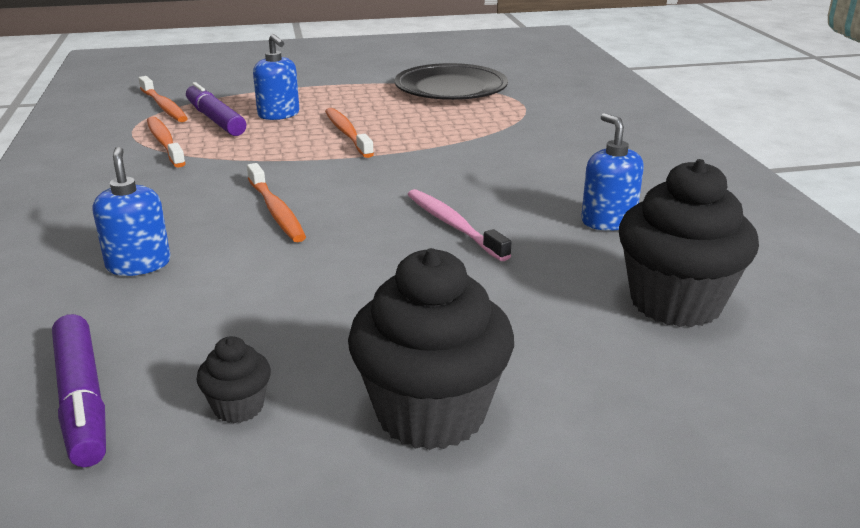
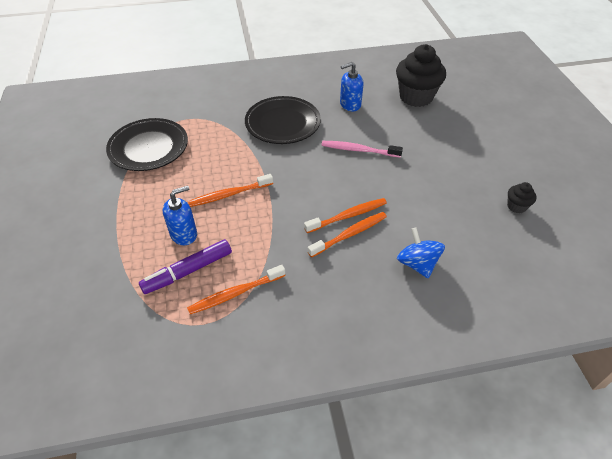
camera: 90 degrees left, 20 degrees up
purple marker [52,314,106,467] -> none
blue soap dispenser [93,147,170,276] -> blue spinning top [397,227,445,278]
orange toothbrush [139,76,188,122] -> orange toothbrush moved to [308,212,387,258]
black cupcake [348,248,514,450] -> none
pink toothbrush [407,189,512,261] -> pink toothbrush turned 45 degrees clockwise [322,141,403,158]
none -> black plate [245,96,321,144]

